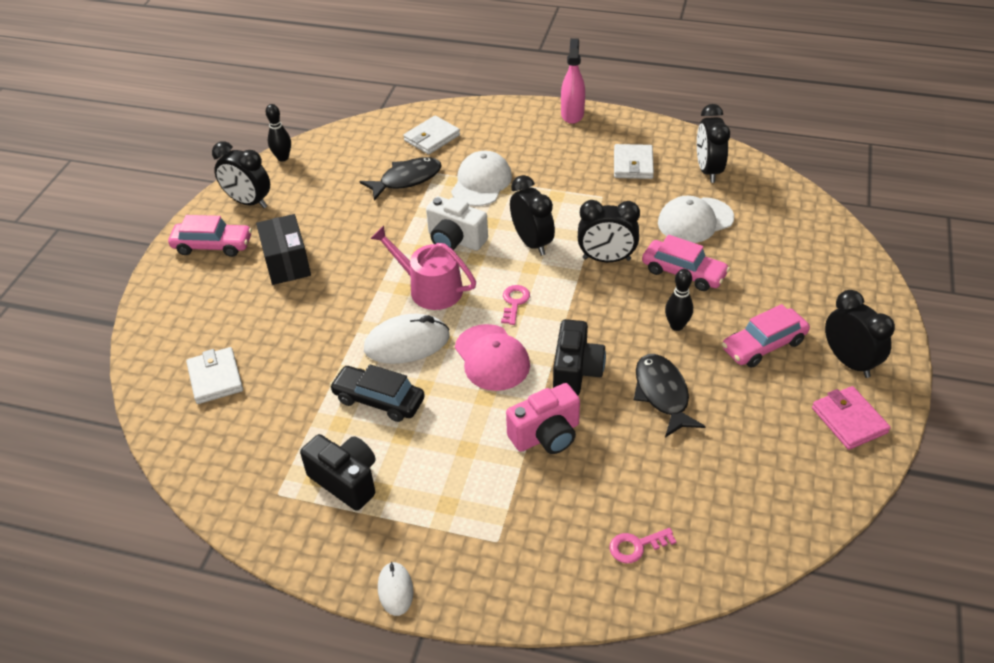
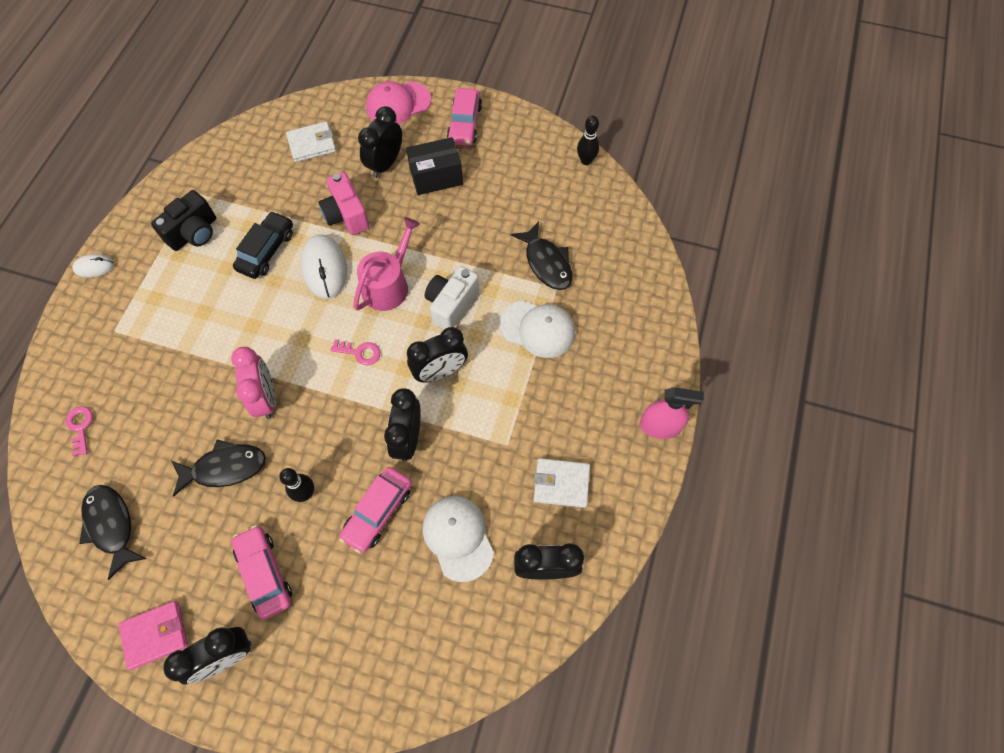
camera: 90 degrees right, 20 degrees up
black clock [212,141,270,208] -> black clock moved to [358,106,402,178]
white wallet [403,116,460,155] -> none
pink cap [455,324,530,391] -> pink cap moved to [366,81,431,124]
pink camera [506,383,580,454] -> pink camera moved to [318,172,370,235]
black camera [553,319,606,395] -> pink clock [231,347,276,419]
none -> black fish [79,485,147,580]

